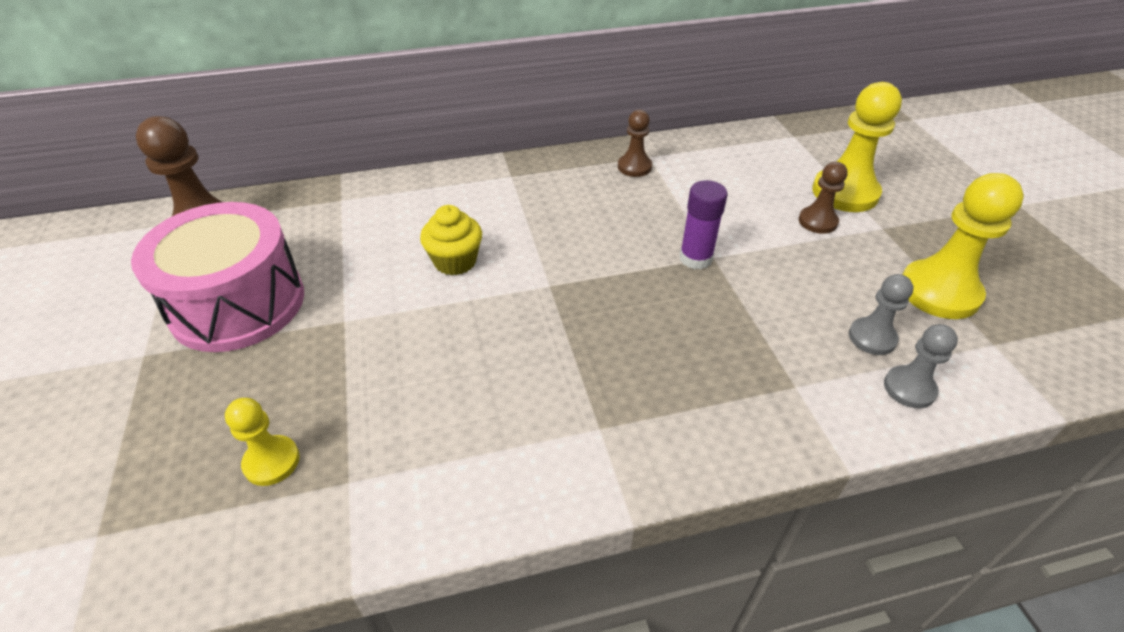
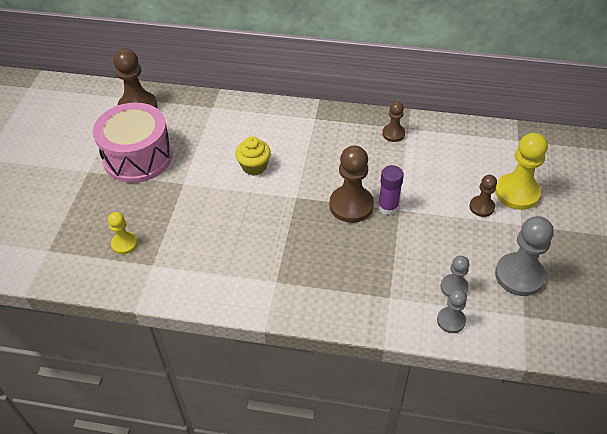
camera: 25 degrees right, 5 degrees up
yellow pawn [902,173,1024,319] -> grey pawn [495,216,554,296]
none -> brown pawn [329,146,374,223]

